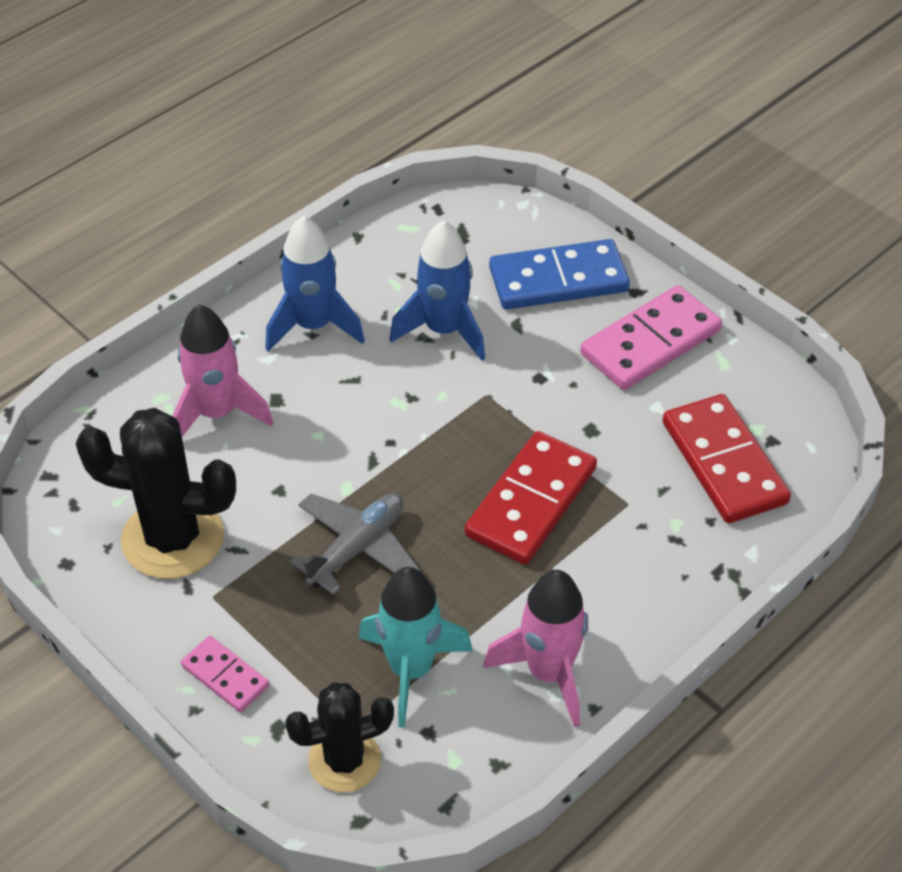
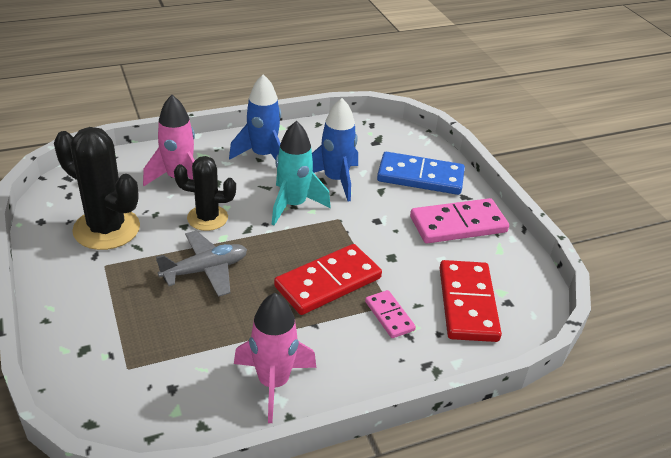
camera: 20 degrees right, 10 degrees down
pink domino [181,636,269,712] -> pink domino moved to [365,290,416,338]
black cactus [285,682,394,793] -> black cactus moved to [174,156,236,231]
turquoise rocket [359,567,473,728] -> turquoise rocket moved to [272,121,331,225]

